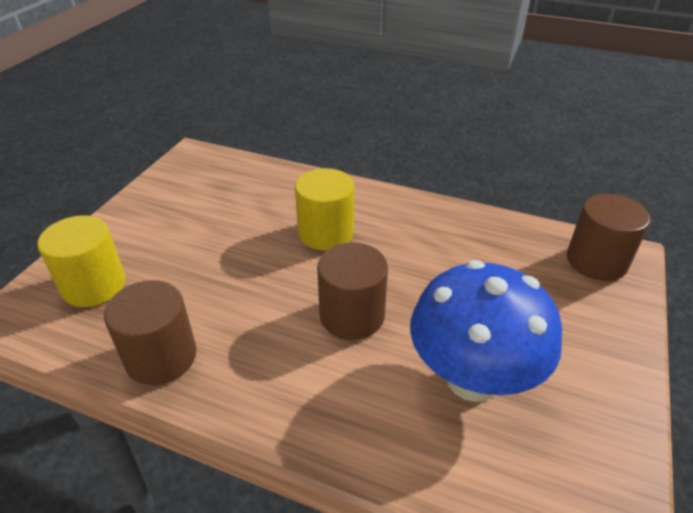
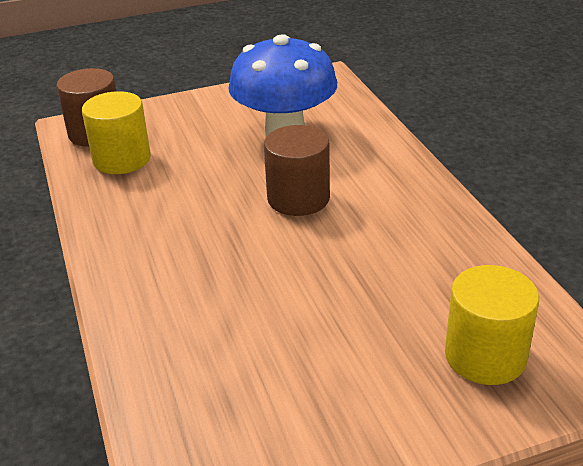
camera: 130 degrees left, 5 degrees down
brown cylinder [104,280,197,385] -> none
yellow cylinder [295,168,354,251] -> yellow cylinder moved to [82,91,151,174]

